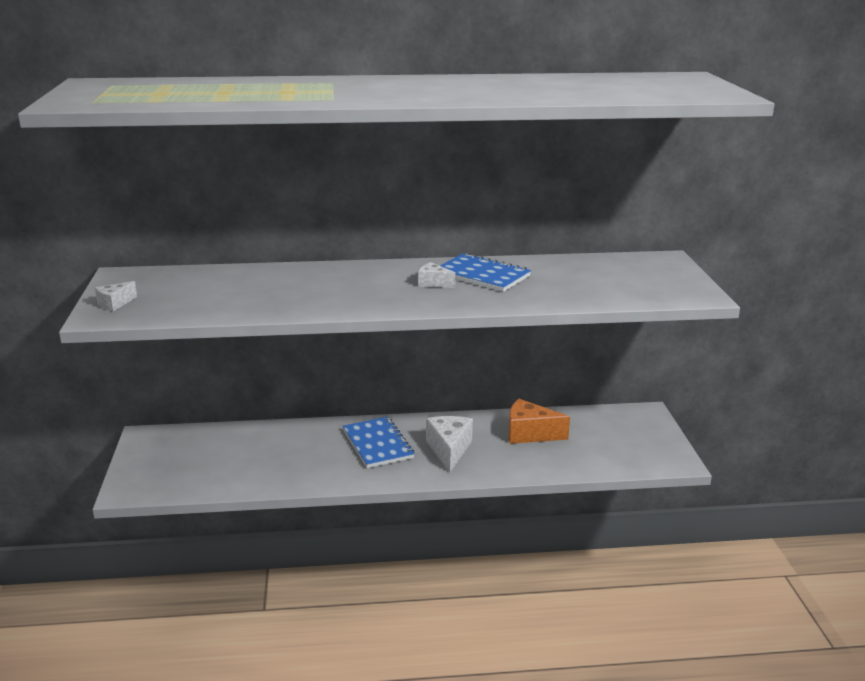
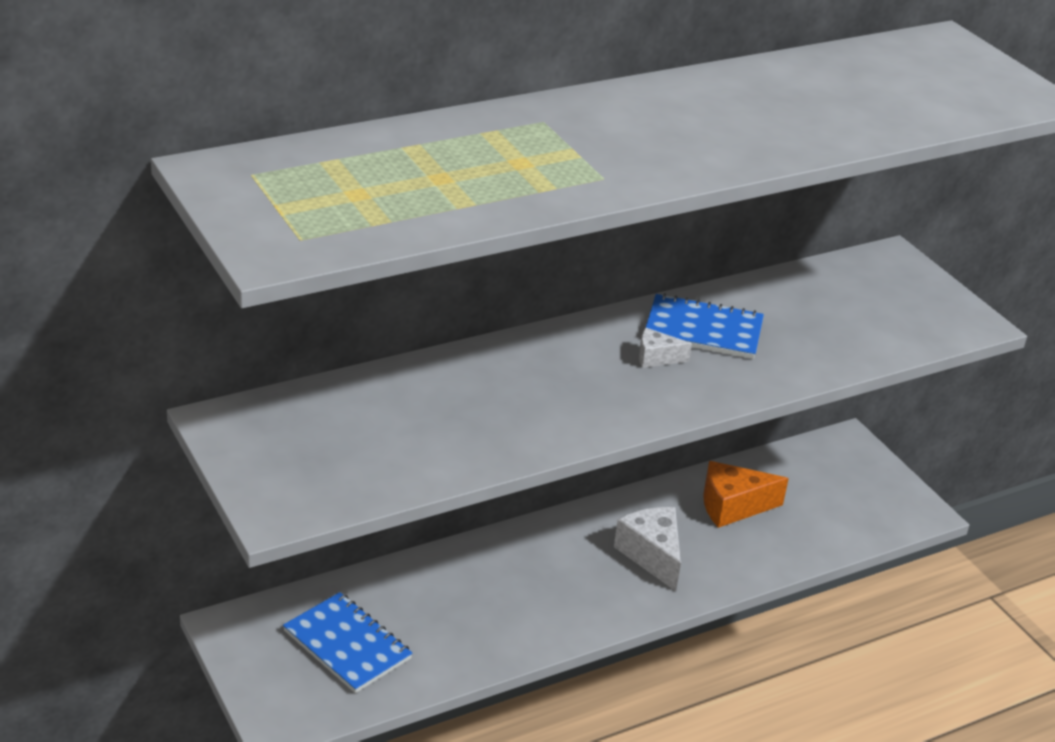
camera: 25 degrees left, 10 degrees up
white cheese [95,281,137,311] -> none
blue notebook [343,417,415,468] -> blue notebook moved to [283,592,413,693]

